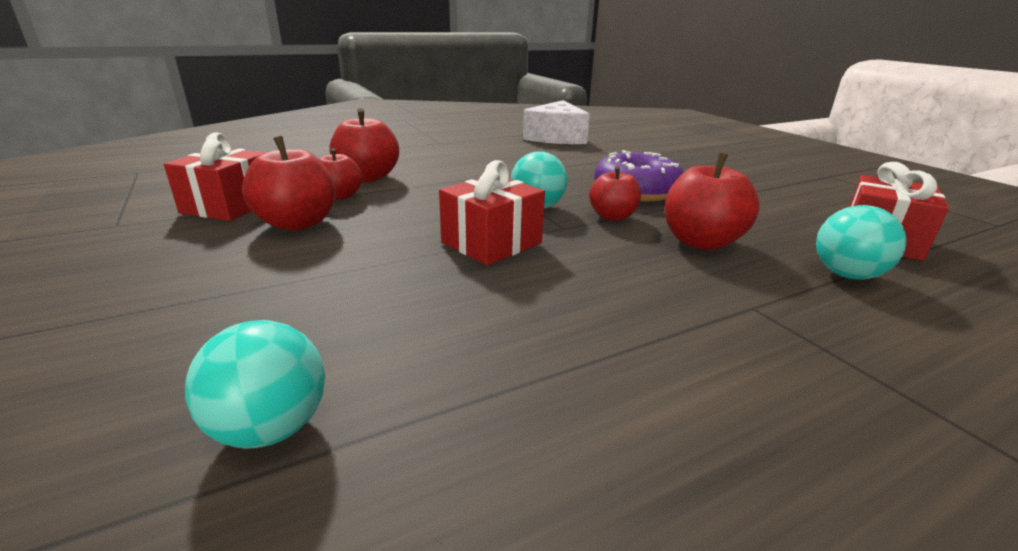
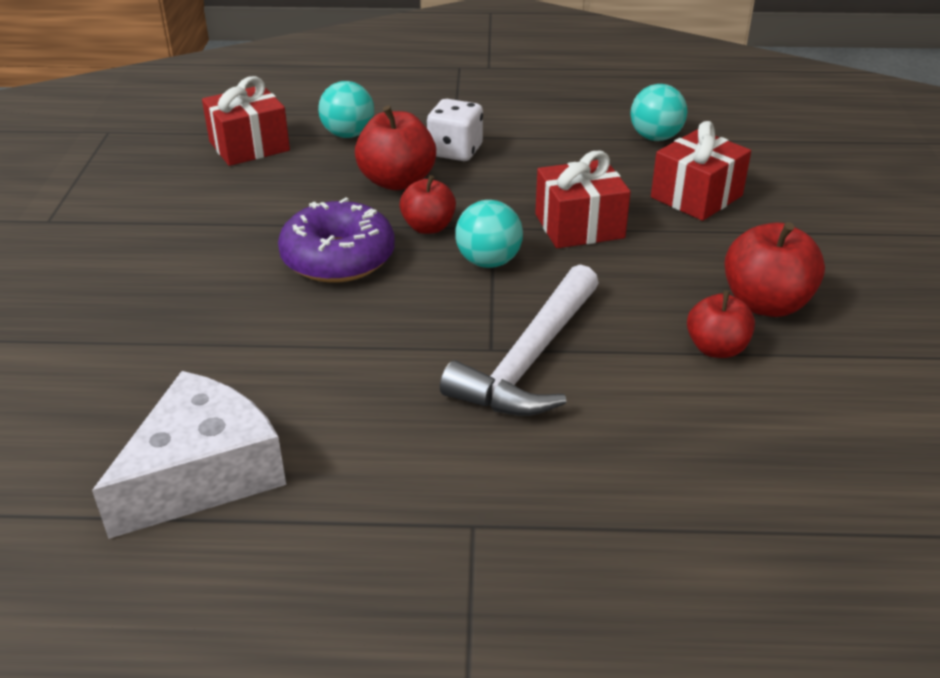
camera: 150 degrees left, 10 degrees up
red gift [164,132,266,221] -> red gift moved to [651,121,751,221]
turquoise ball [185,320,325,449] -> turquoise ball moved to [630,84,687,141]
red apple [329,108,399,182] -> none
none -> white dice [427,99,483,161]
none -> white hammer [440,264,599,416]

